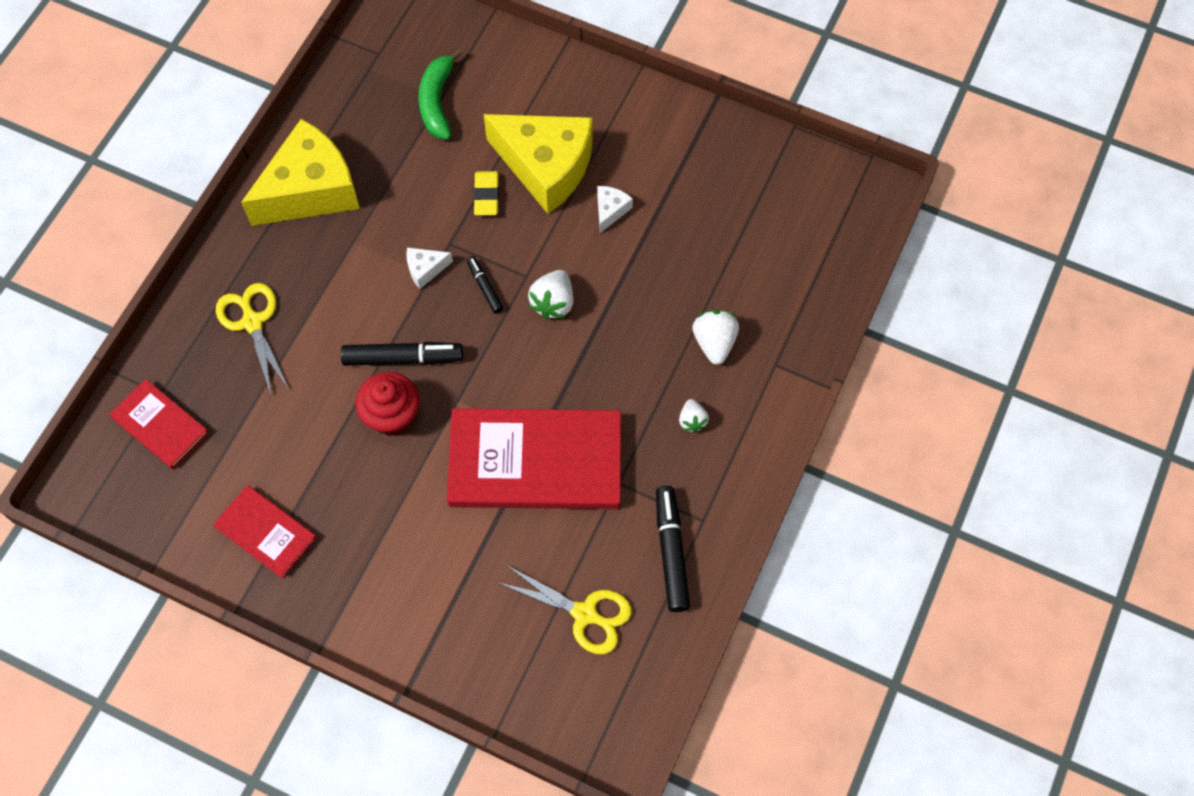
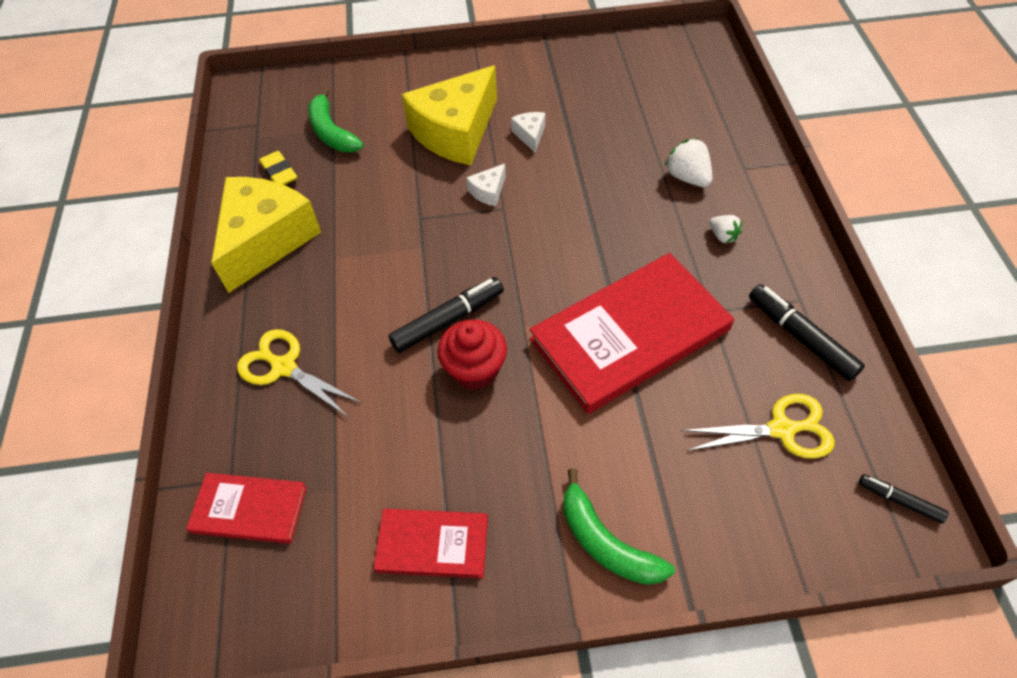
camera: 30 degrees left, 10 degrees down
white cheese [406,248,453,289] -> white cheese moved to [466,164,506,206]
black marker [467,256,504,314] -> black marker moved to [859,474,949,524]
yellow eraser [474,171,499,215] -> yellow eraser moved to [259,151,297,185]
yellow cheese [484,114,593,214] -> yellow cheese turned 135 degrees clockwise [402,65,497,165]
white strawberry [528,270,573,319] -> none
none -> green banana [564,468,675,585]

